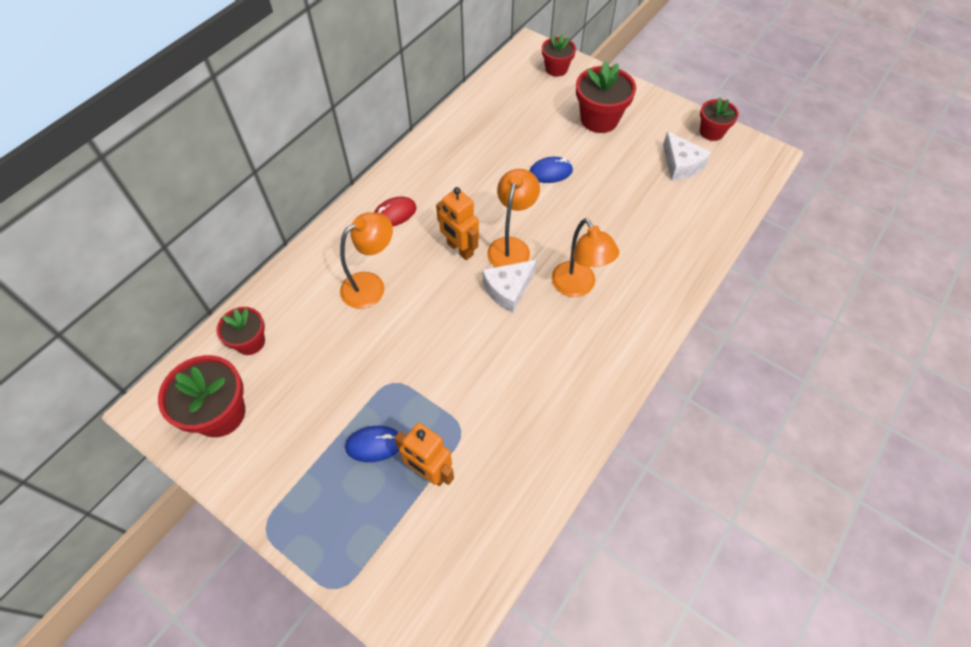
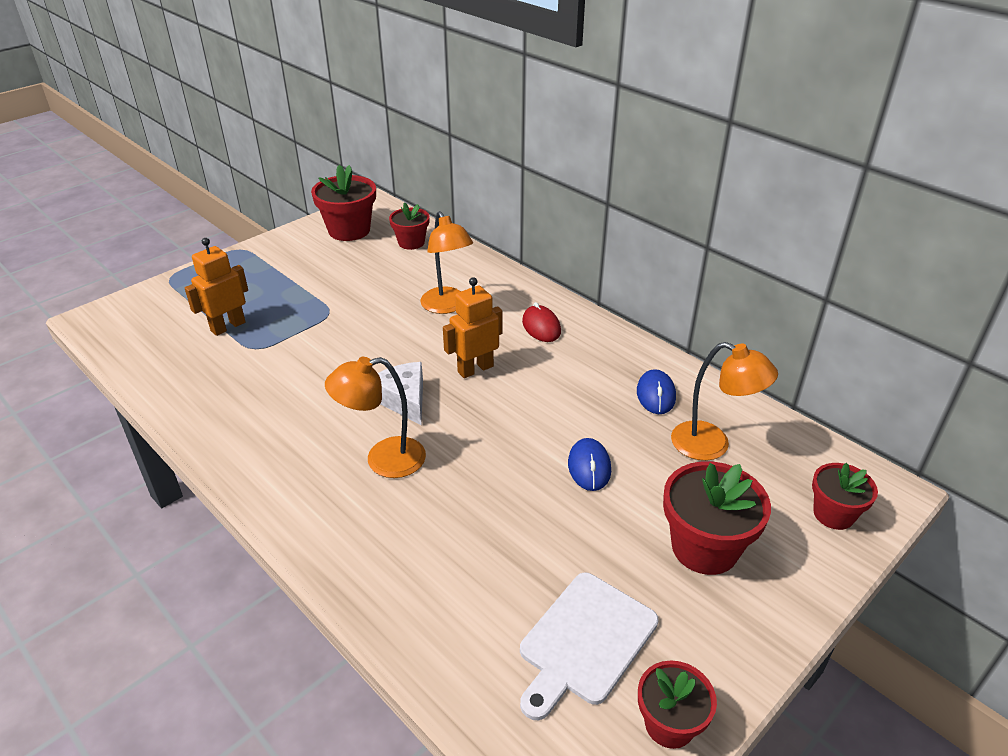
camera: 100 degrees right, 20 degrees down
blue mouse [345,426,399,462] -> blue mouse moved to [637,369,676,414]
orange lamp [487,169,540,267] -> orange lamp moved to [671,342,778,461]
white cheese [663,131,711,181] -> white cutting board [520,573,659,720]

